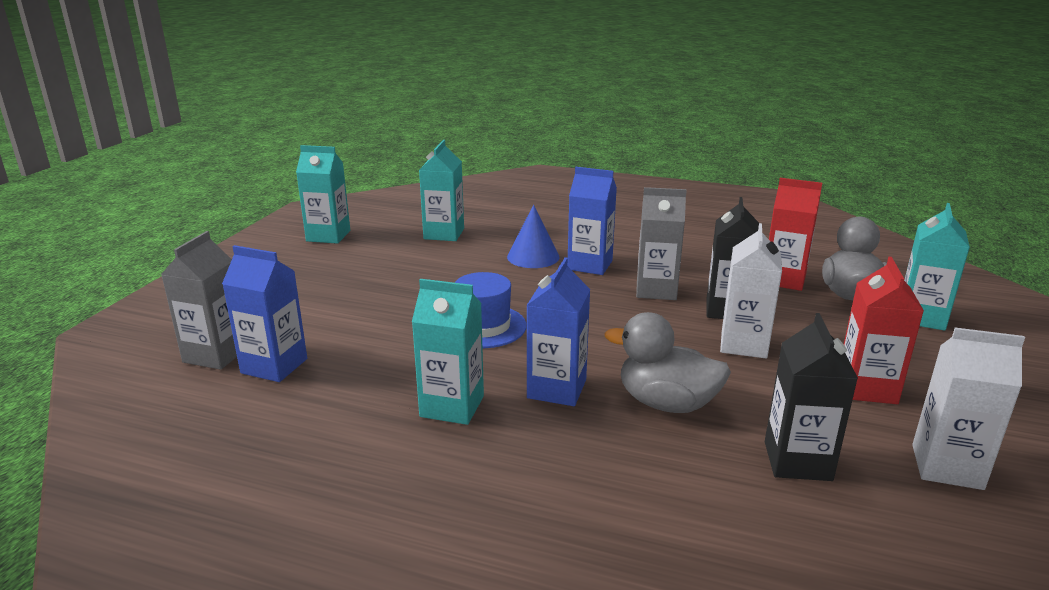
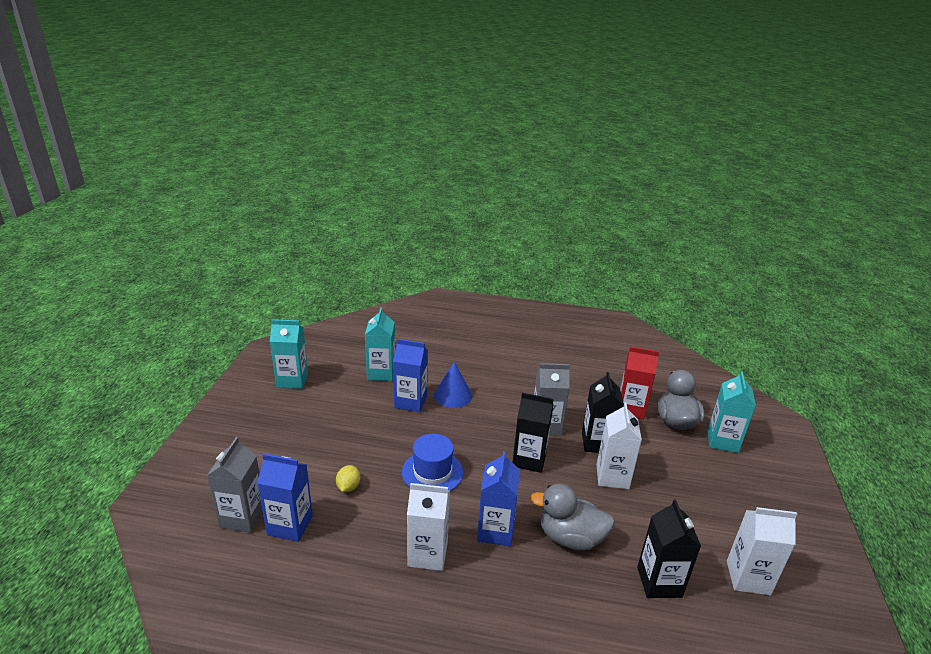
camera: 10 degrees left, 5 degrees up
turquoise carton [412,279,484,425] -> white carton [407,483,450,571]
blue carton [568,167,617,275] -> blue carton moved to [393,339,428,412]
red carton [844,257,924,404] -> none
none -> yellow lemon [336,465,360,492]
none -> black carton [513,393,553,473]

